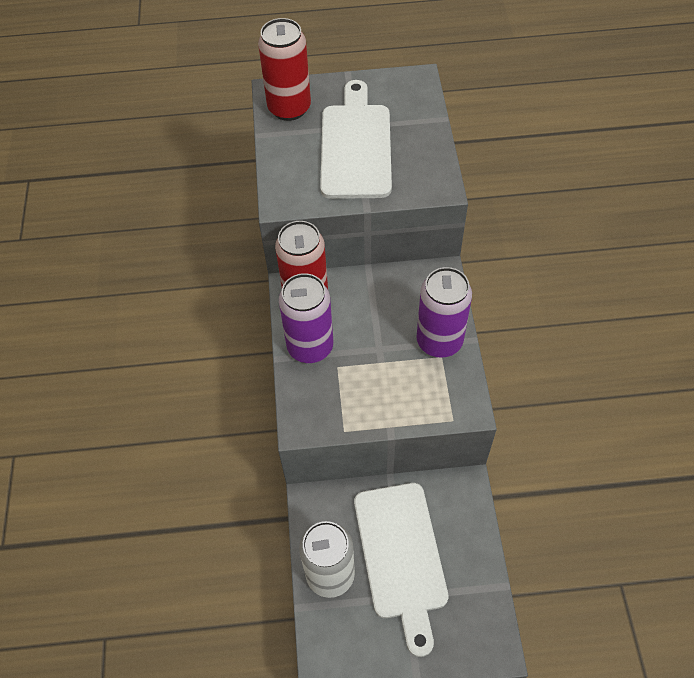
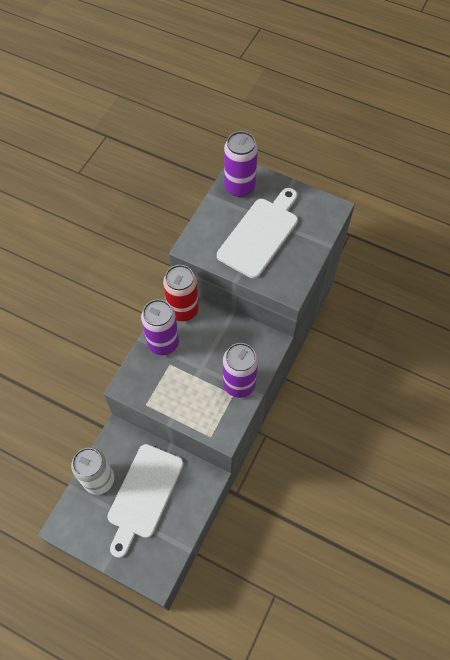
camera: 30 degrees right, 5 degrees up
red can [258,18,311,121] -> purple can [224,131,258,197]

